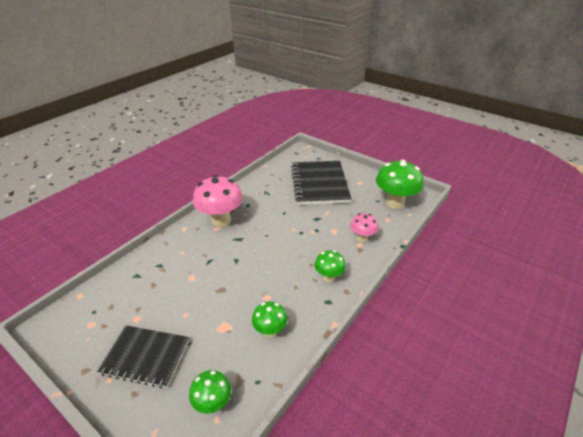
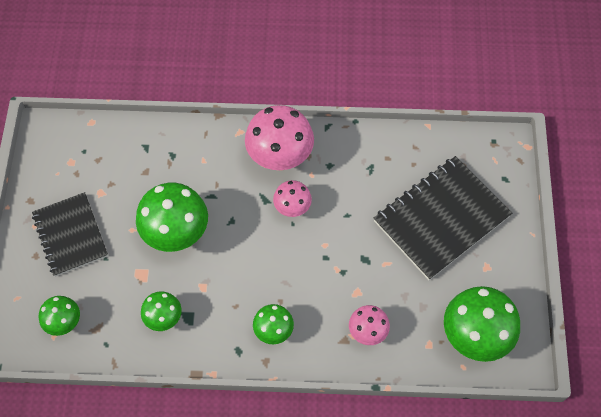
camera: 55 degrees right, 25 degrees up
none -> green mushroom [136,183,208,252]
none -> pink mushroom [273,180,312,217]

